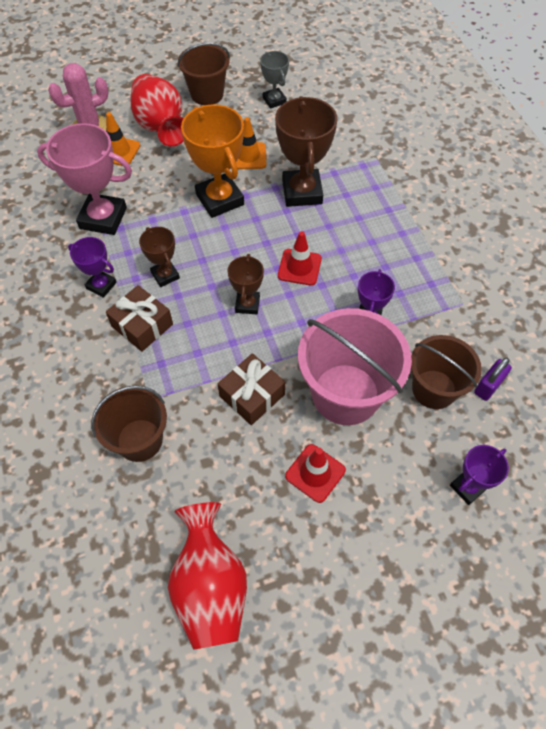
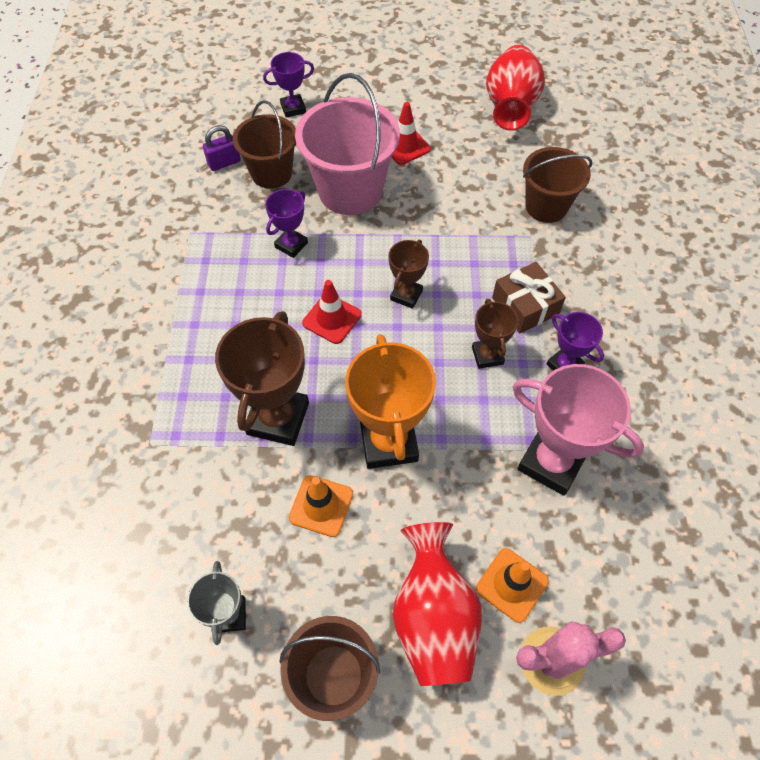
camera: 160 degrees left, 0 degrees up
brown gift [218,353,285,425] -> none

